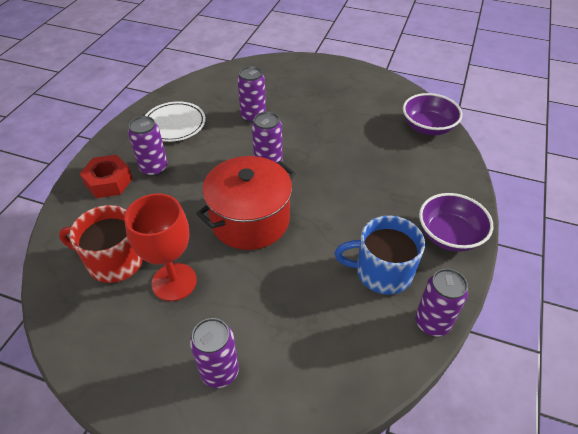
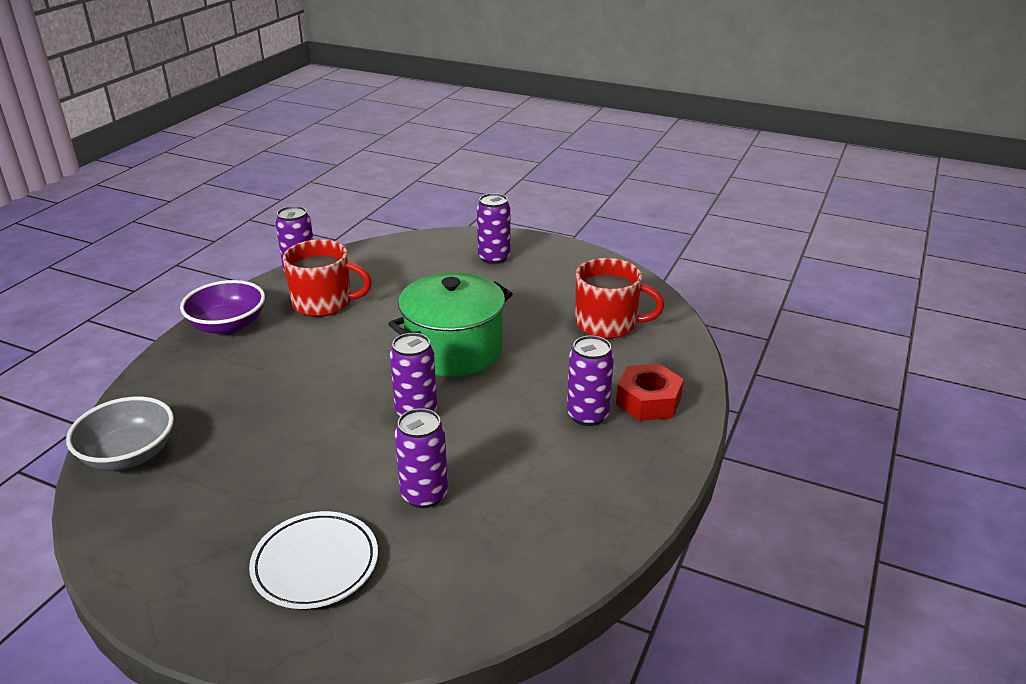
camera: 175 degrees left, 15 degrees down
red goblet [124,193,197,301] -> none
white plate [145,101,206,142] -> white plate moved to [249,511,378,609]
red pot [196,156,296,250] -> green pot [388,273,513,377]
blue mug [335,216,425,295] -> red mug [283,239,372,317]
purple bowl [403,93,463,135] -> grey bowl [66,397,174,471]

